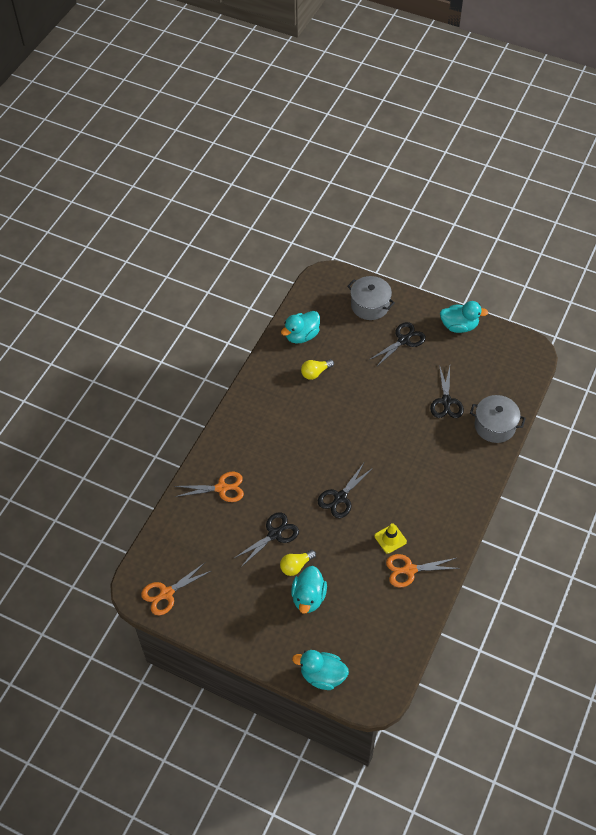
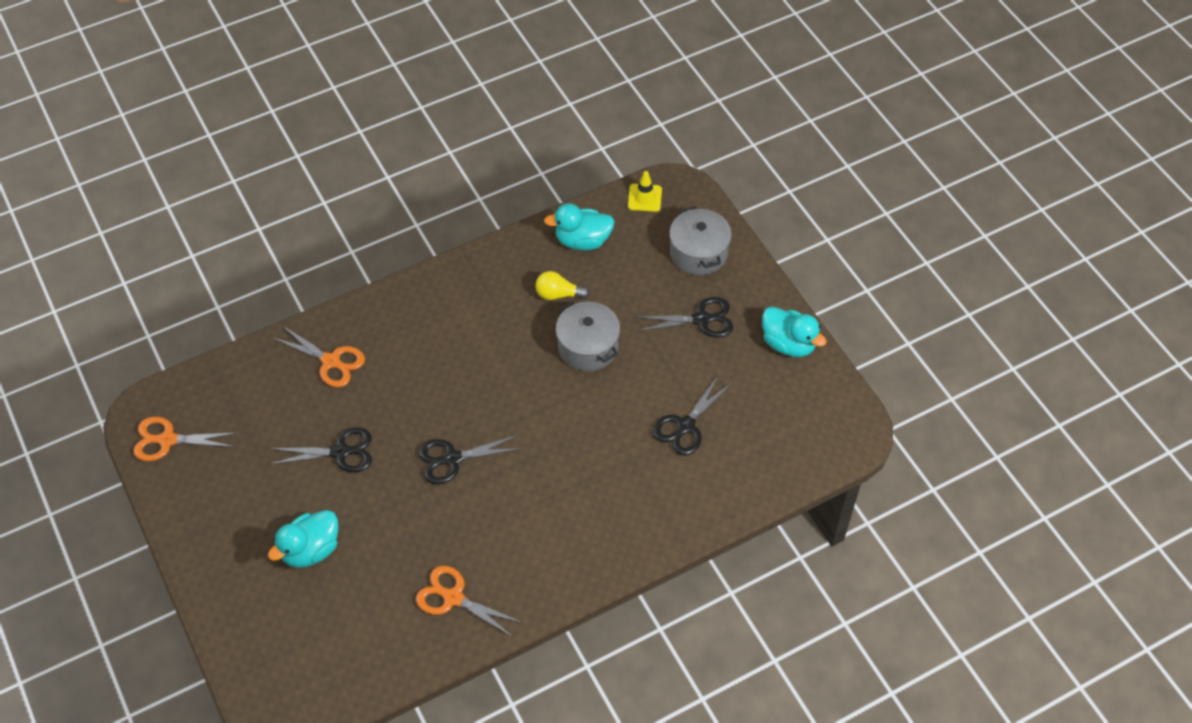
camera: 35 degrees right, 0 degrees up
yellow light bulb [280,550,316,576] -> none
turquoise duck [292,650,349,690] -> none
yellow traffic cone [374,523,407,554] -> yellow traffic cone moved to [628,171,662,212]
grey pot [470,395,526,443] -> grey pot moved to [556,301,620,371]

